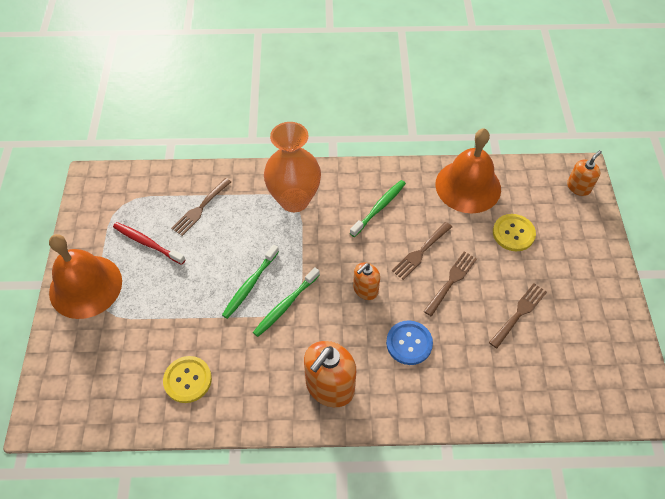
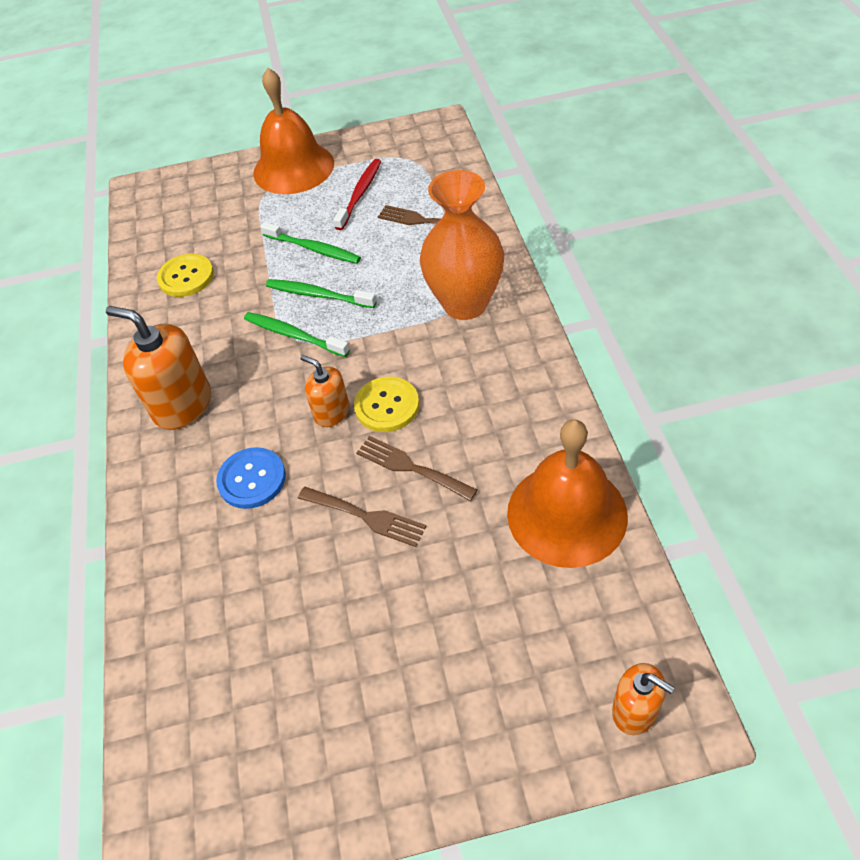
camera: 85 degrees right, 5 degrees down
green toothbrush [350,180,406,237] -> green toothbrush moved to [260,222,361,264]
brown fork [489,283,547,348] -> none
yellow button [493,214,536,251] -> yellow button moved to [354,377,419,432]

